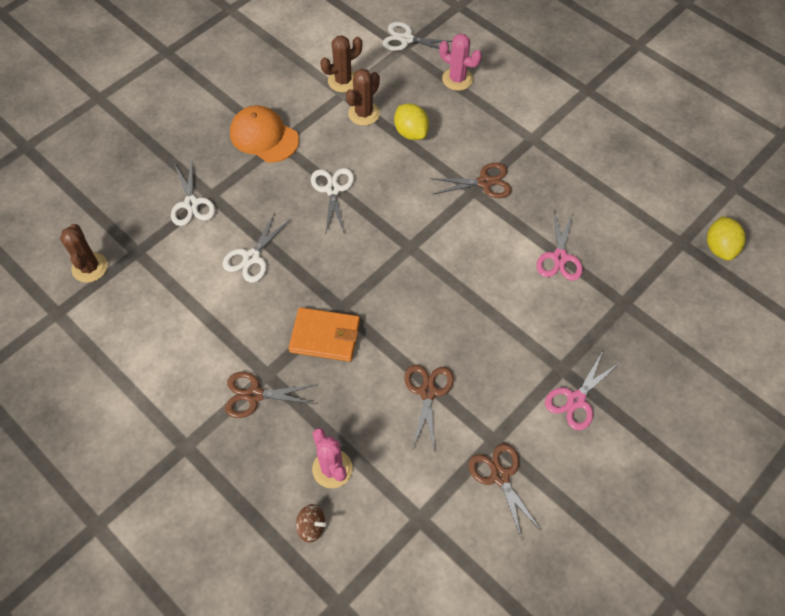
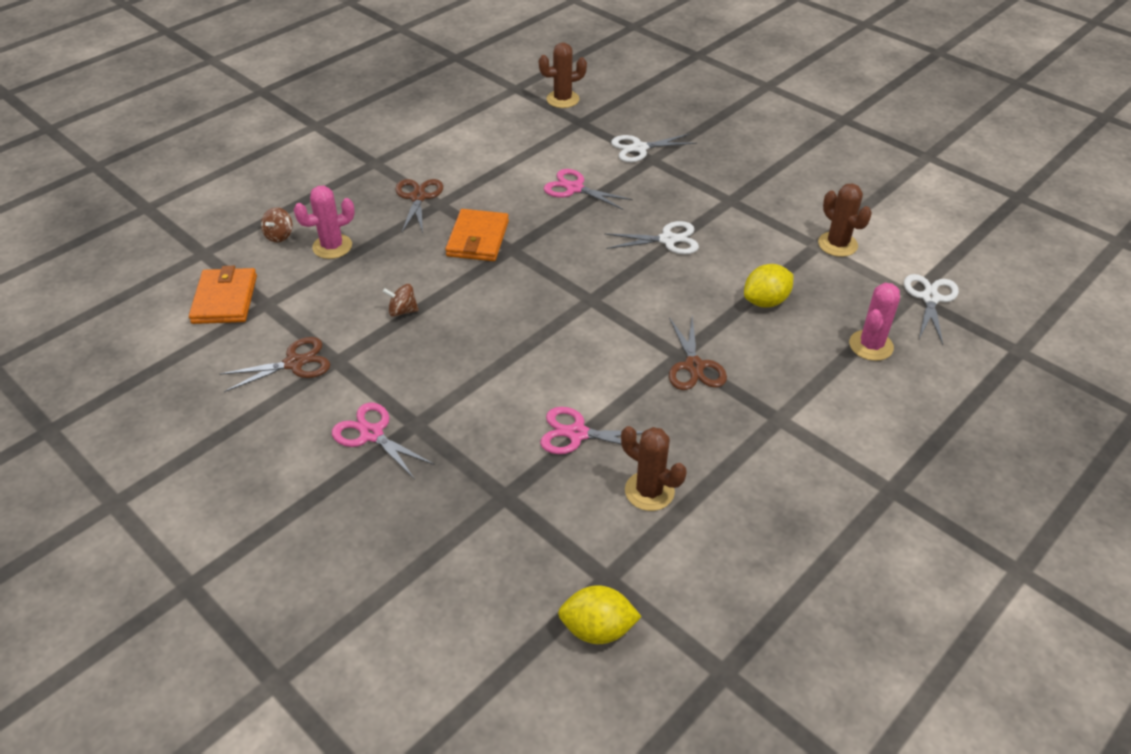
camera: 90 degrees right, 15 degrees down
white scissors [222,213,291,283] -> pink scissors [544,169,633,210]
orange cap [230,105,299,162] -> none
brown cactus [346,69,380,126] -> brown cactus moved to [621,426,687,511]
brown scissors [404,365,454,448] -> brown spinning top [383,284,419,317]
none -> orange wallet [189,266,257,324]

